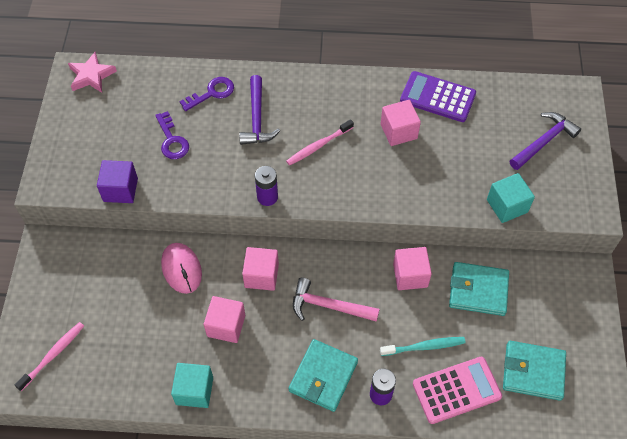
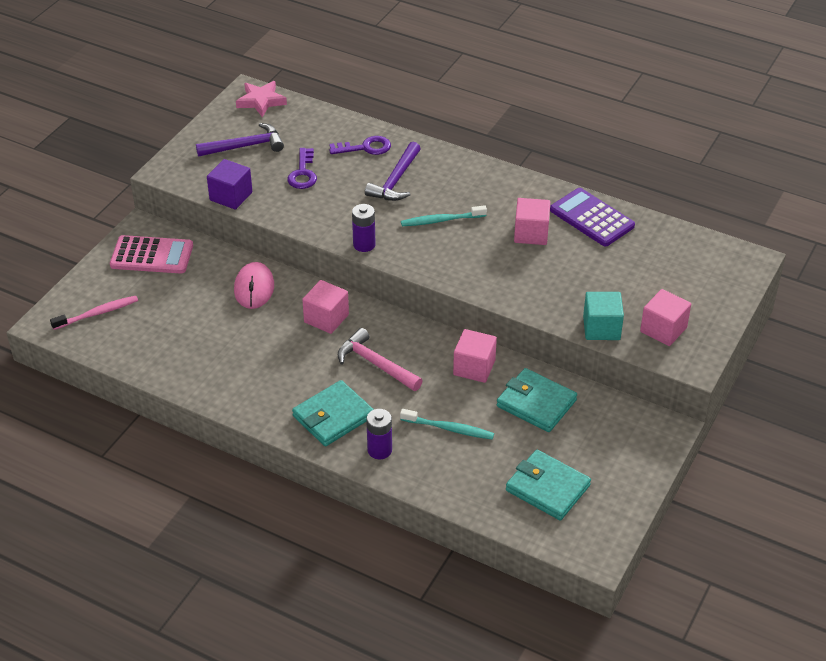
camera: 25 degrees right, 15 degrees down
turquoise cube [171,363,213,408] -> none
pink cube [204,296,245,343] -> pink cube moved to [640,289,691,346]
pink toothbrush [286,119,354,166] -> turquoise toothbrush [401,205,487,226]
pink calculator [413,357,502,424] -> pink calculator moved to [110,235,193,274]
purple hammer [510,112,581,170] -> purple hammer moved to [196,123,284,157]

